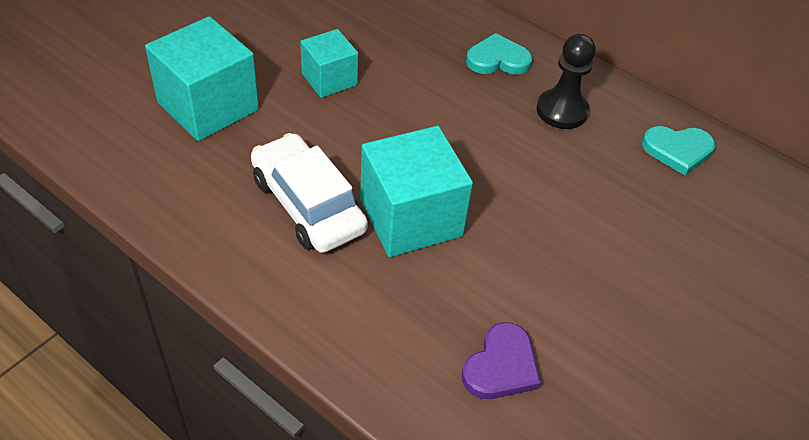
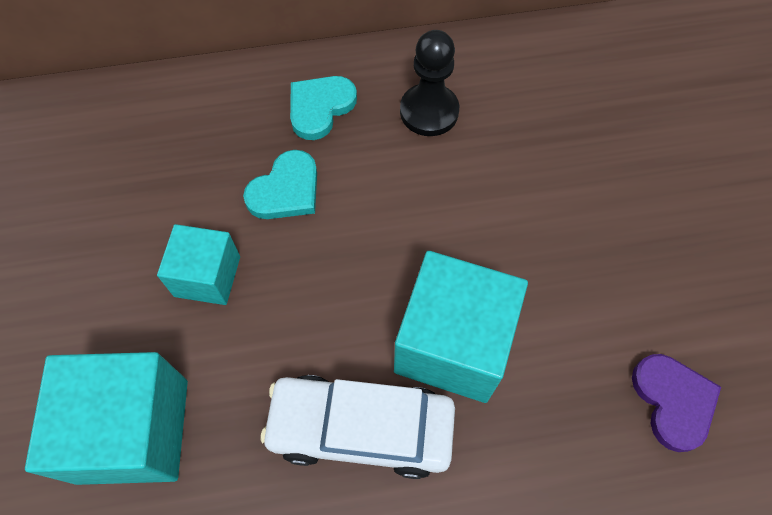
camera: 45 degrees left, 15 degrees up
turquoise heart [642,126,715,175] -> turquoise heart moved to [243,150,317,219]

